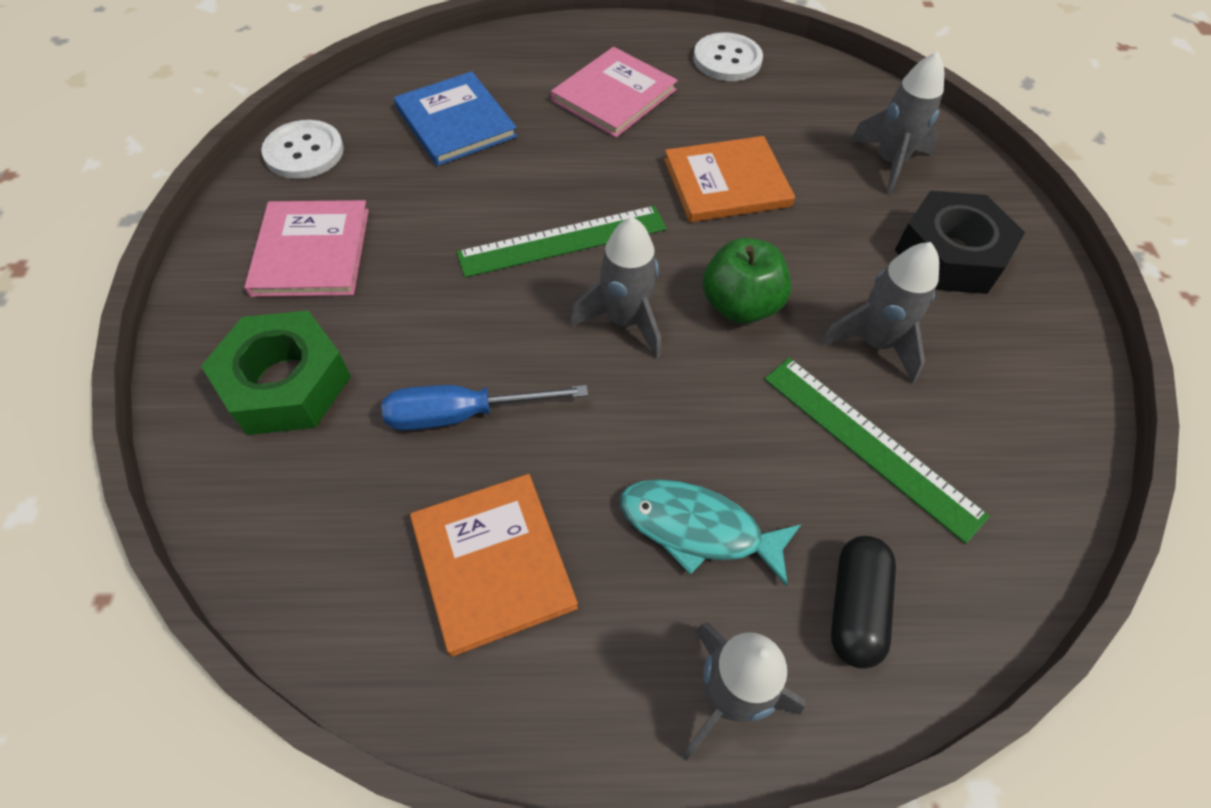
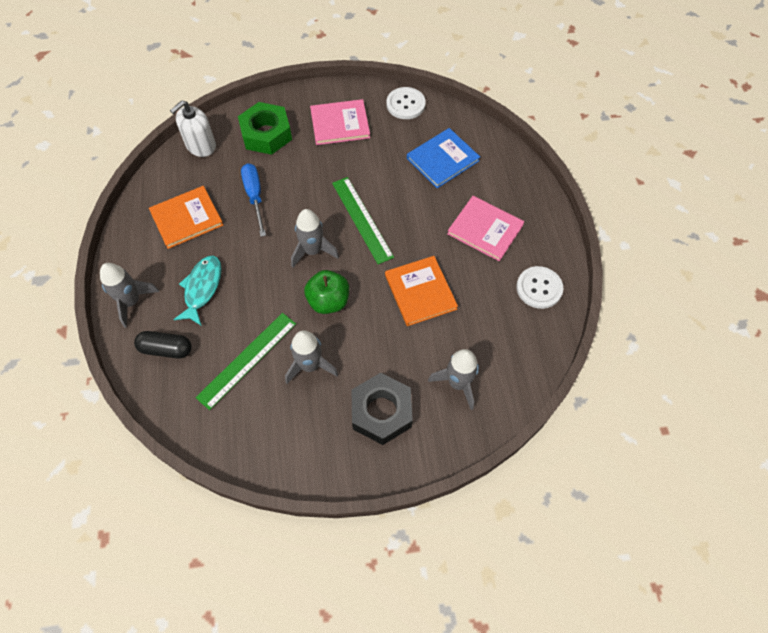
camera: 85 degrees right, 5 degrees up
none -> white soap dispenser [170,100,216,157]

